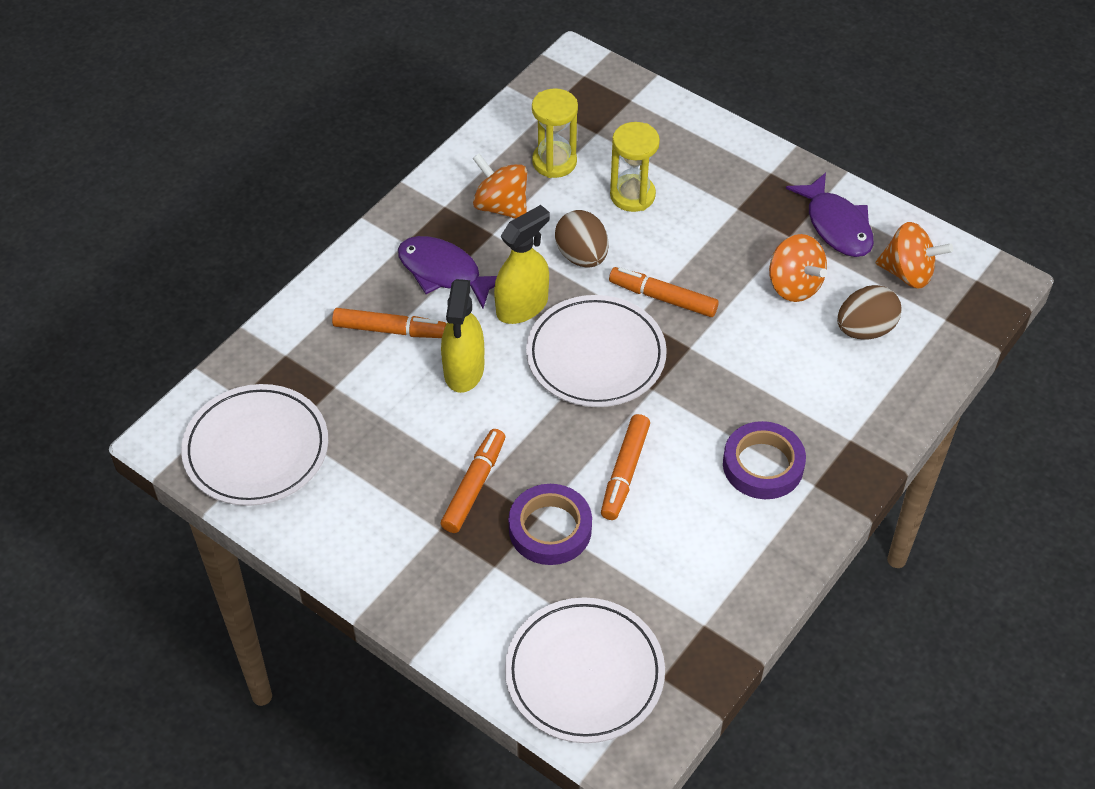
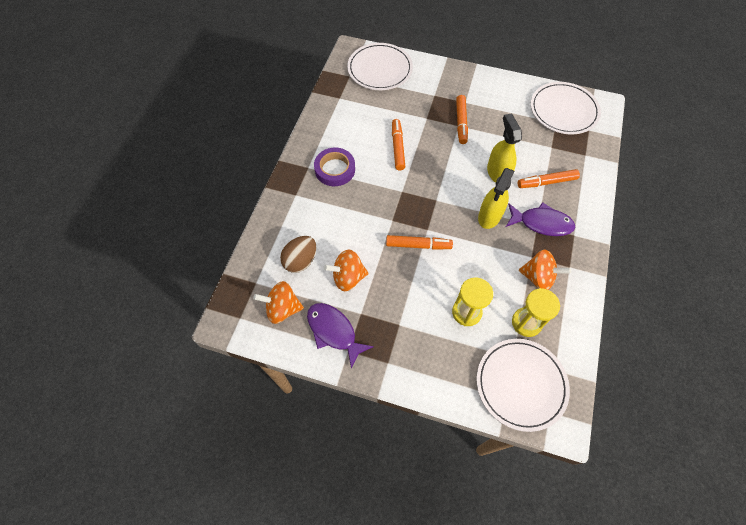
camera: 160 degrees right, 10 degrees up
purple tape [509,484,592,565] -> none
white plate [526,295,667,407] -> white plate moved to [476,339,570,432]
brown egg [555,210,609,267] -> none
orange spinning top [769,234,827,302] -> orange spinning top turned 45 degrees counterclockwise [324,250,369,291]

